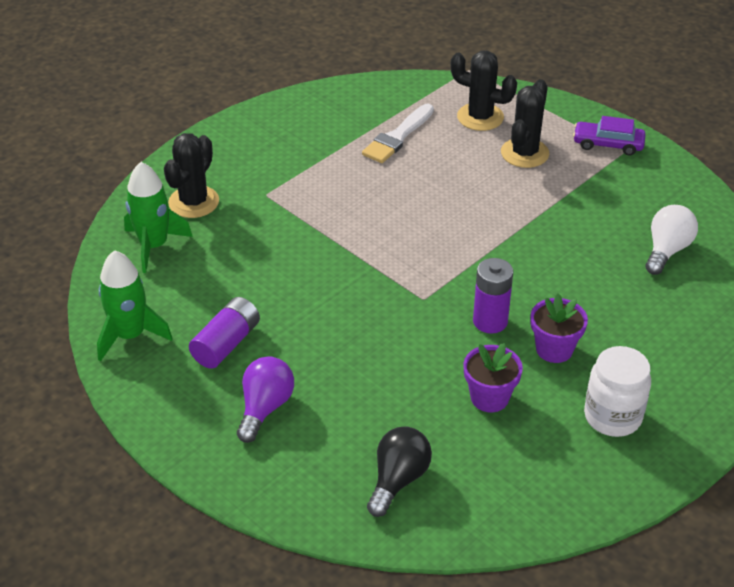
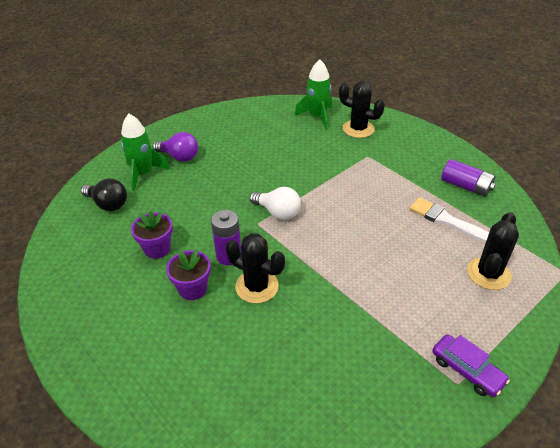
camera: 95 degrees right, 0 degrees up
green rocket [97,250,173,361] -> green rocket moved to [121,114,170,191]
purple battery [189,297,260,369] -> purple battery moved to [441,159,496,197]
black cactus [501,79,549,168] -> black cactus moved to [226,233,285,304]
purple car [573,116,646,155] -> purple car turned 120 degrees clockwise [432,334,510,397]
white jar [584,346,651,437] -> none
white light bulb [645,205,698,275] -> white light bulb moved to [250,187,301,220]

